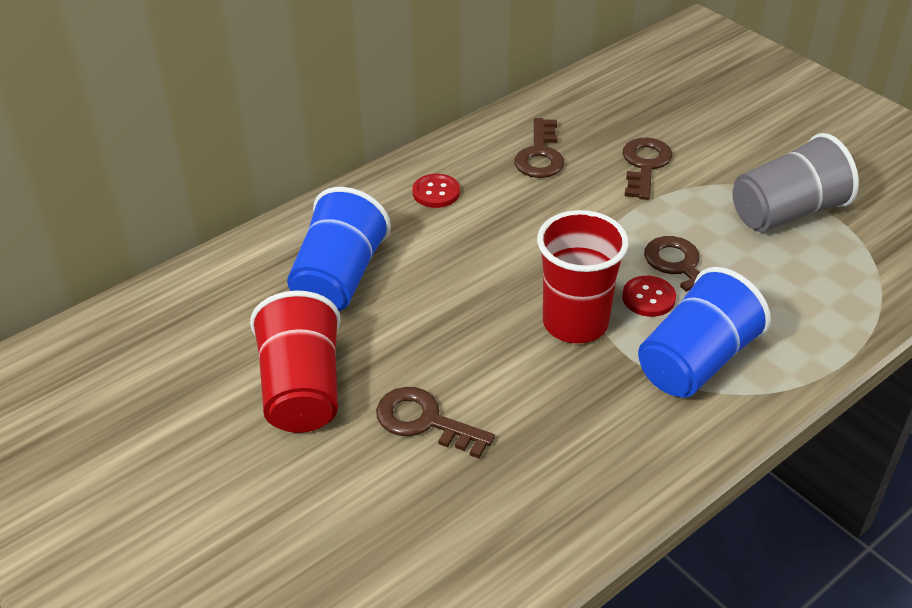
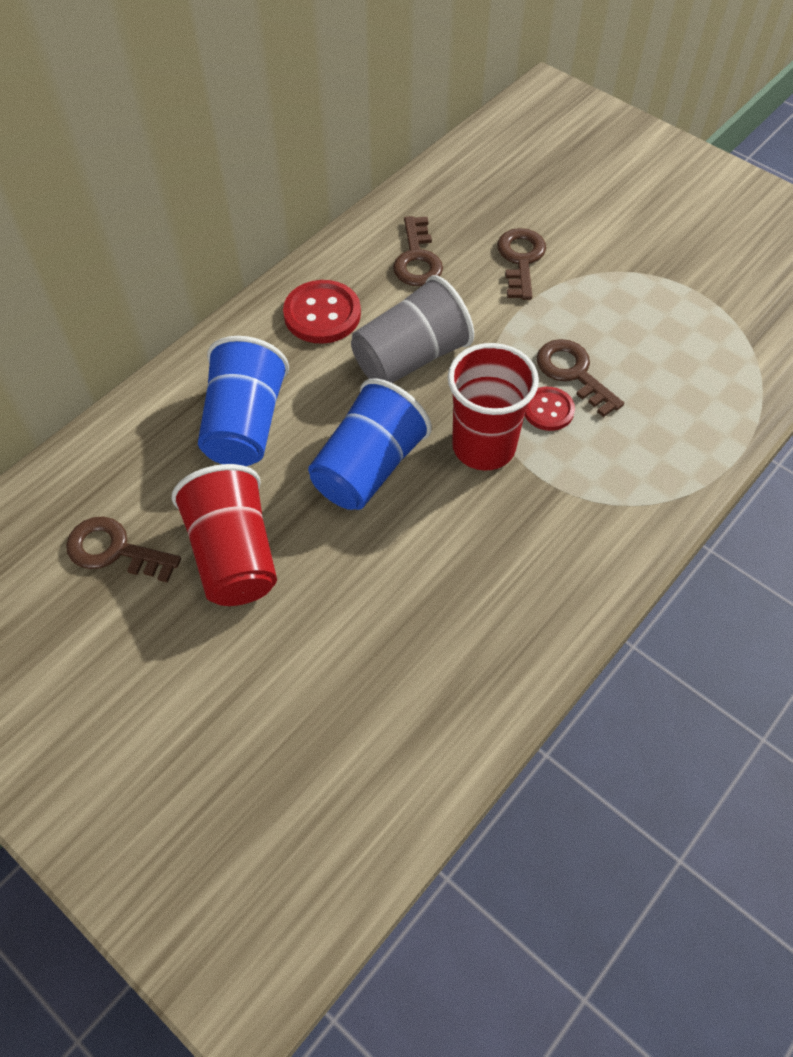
camera: 10 degrees left, 15 degrees up
brown key [376,387,495,459] -> brown key moved to [66,517,181,583]
red button [413,174,460,208] -> red button [283,280,361,344], size x1.62
blue cup [638,267,771,398] -> blue cup moved to [308,378,432,510]
grey cup [732,133,859,232] -> grey cup moved to [351,275,474,383]

